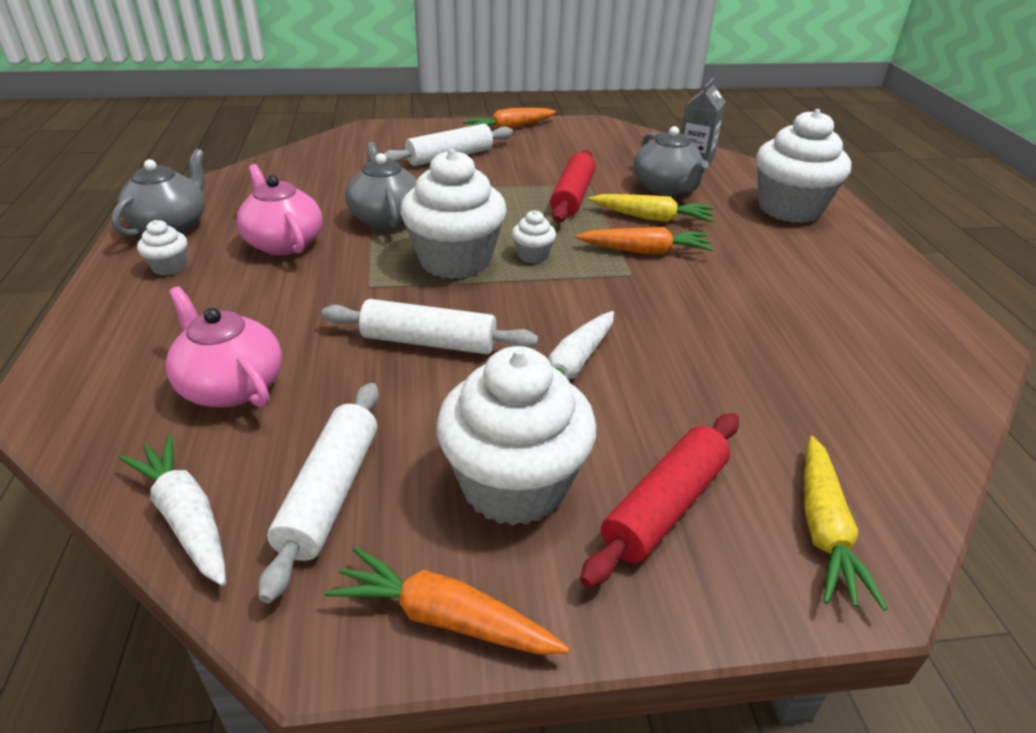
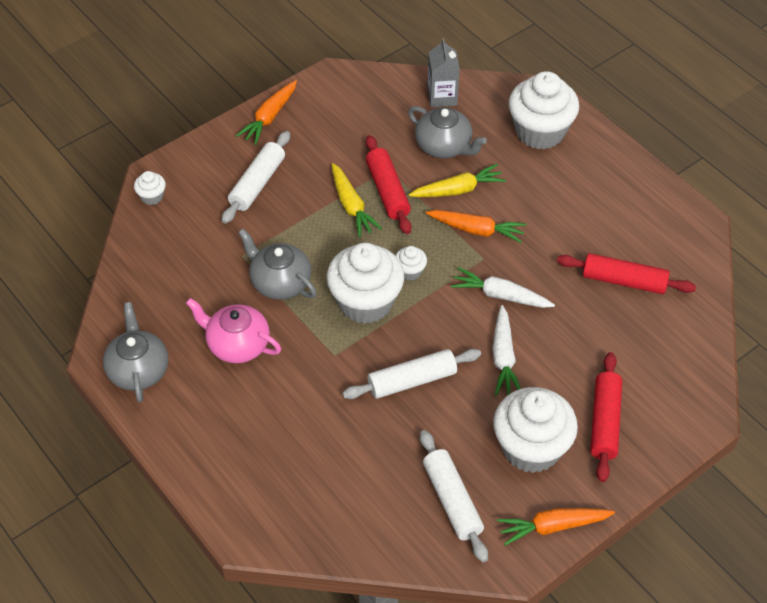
camera: 30 degrees left, 15 degrees up
white carrot [119,434,226,586] -> white carrot moved to [451,267,555,308]
white cupcake [137,220,187,276] -> white cupcake moved to [134,171,166,205]
pink teapot [166,286,282,408] -> none
orange carrot [575,227,714,254] -> orange carrot turned 45 degrees clockwise [426,210,526,243]
yellow carrot [804,436,888,611] -> yellow carrot moved to [332,163,382,237]
none -> red rolling pin [557,253,696,294]

